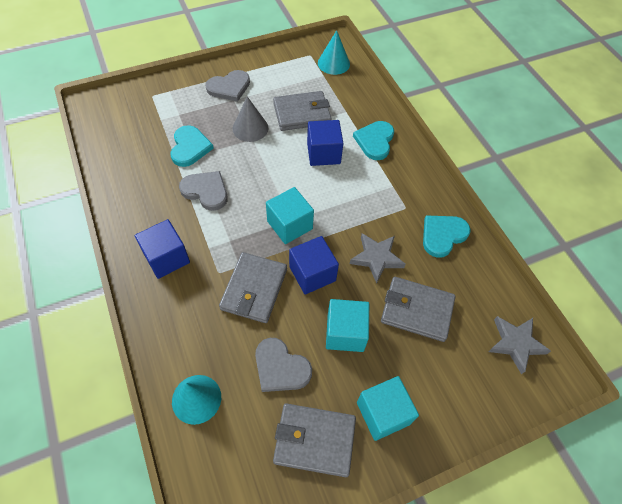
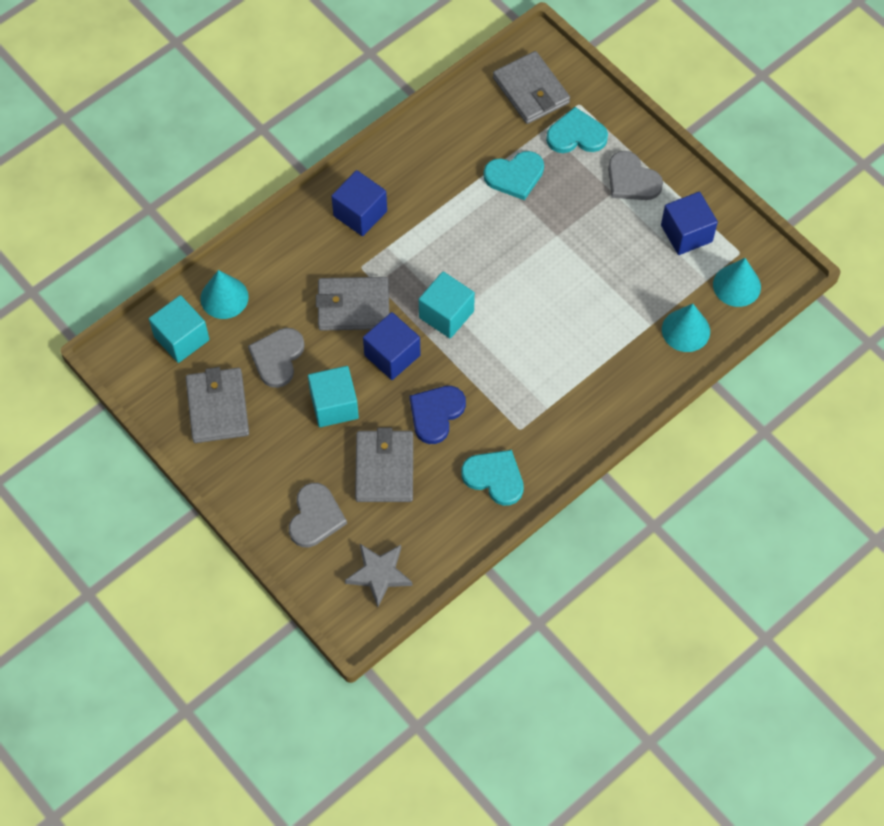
camera: 75 degrees right, 5 degrees up
grey heart [179,171,228,211] -> grey heart moved to [289,483,347,547]
grey cone [233,96,269,142] -> none
grey wallet [273,91,331,131] -> grey wallet moved to [493,51,570,124]
blue cube [307,120,343,166] -> blue cube moved to [661,192,718,255]
grey star [350,233,406,284] -> blue heart [410,386,466,444]
turquoise heart [353,121,394,160] -> turquoise heart moved to [546,107,608,153]
turquoise cube [357,376,419,441] -> turquoise cube moved to [149,295,209,363]
none -> turquoise cone [662,304,710,352]

